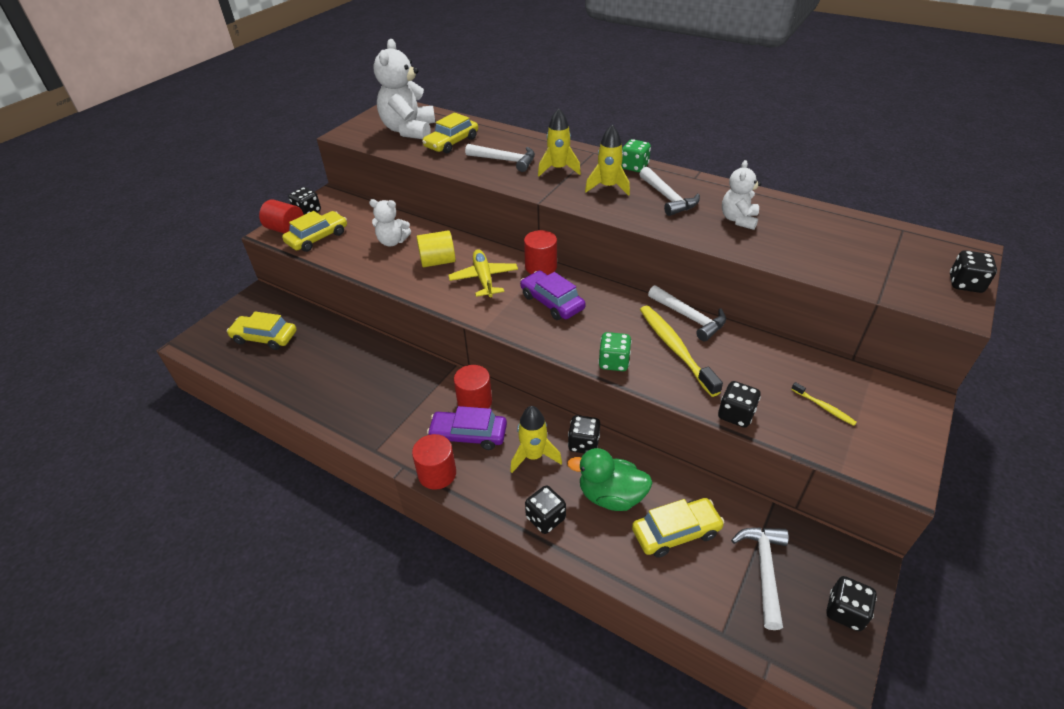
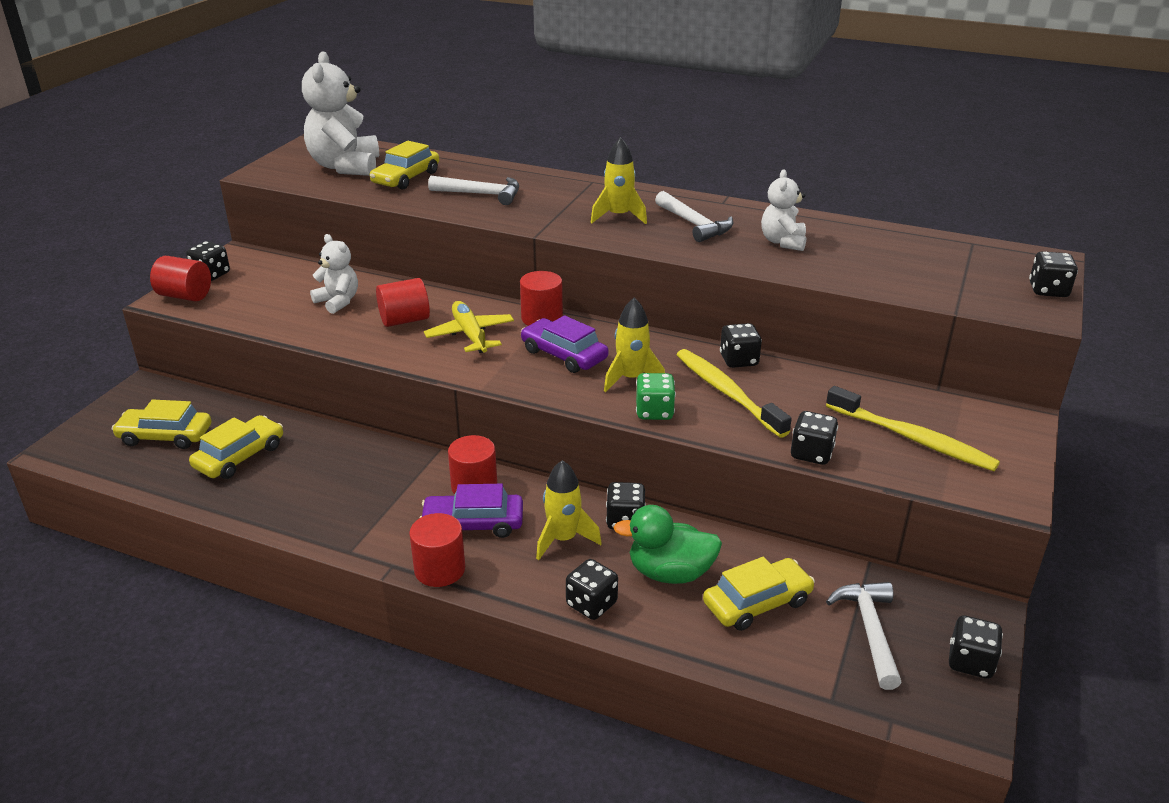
camera: 10 degrees left, 10 degrees down
yellow car [282,211,347,252] -> yellow car moved to [189,415,283,479]
white teddy bear [369,199,411,246] -> white teddy bear turned 135 degrees counterclockwise [310,234,358,314]
yellow cylinder [417,230,455,267] -> red cylinder [376,278,430,327]
yellow rocket [538,108,581,176] -> yellow rocket moved to [604,298,665,392]
green dice [622,139,651,172] -> none
white hammer [648,285,726,341] -> black dice [720,323,762,368]
yellow toothbrush [791,382,857,426] -> yellow toothbrush [826,386,1000,471], size x2.17

